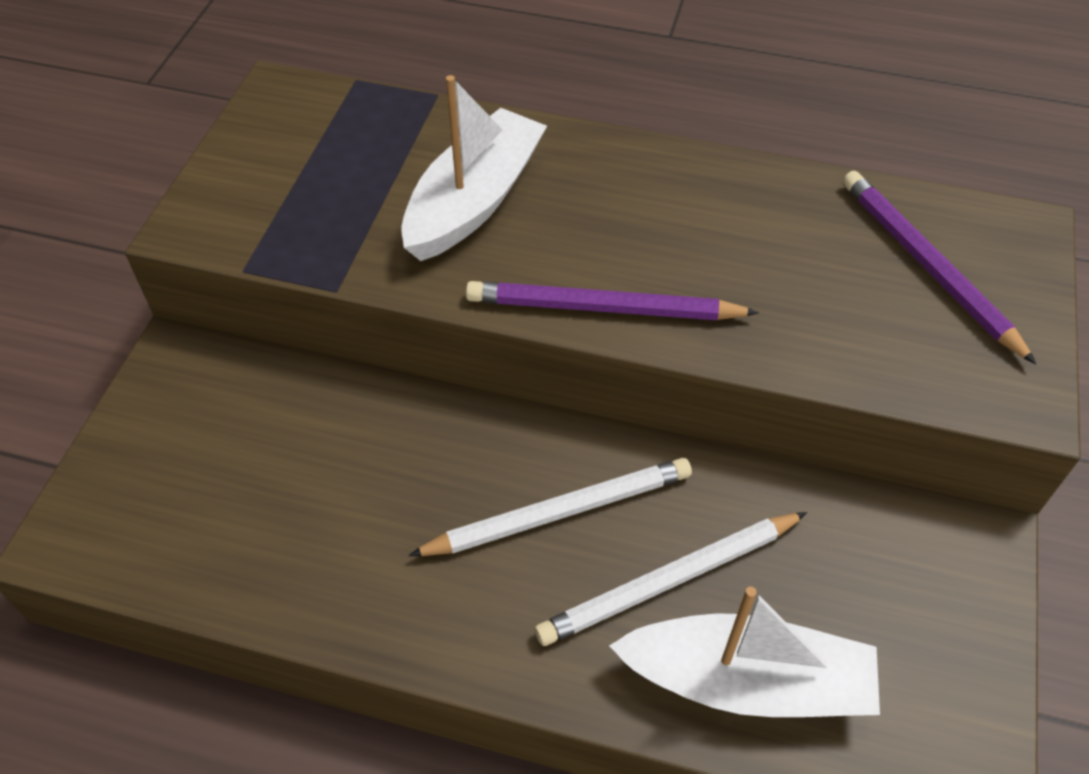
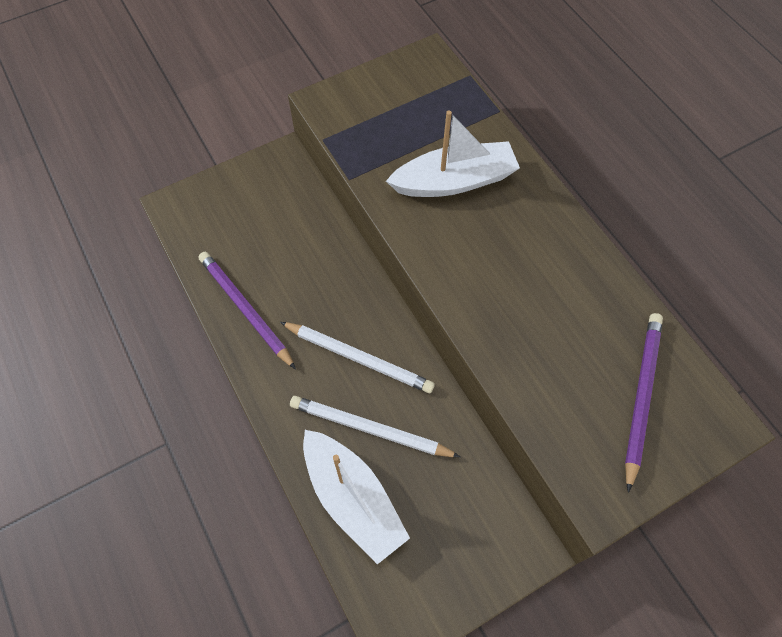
camera: 45 degrees right, 10 degrees up
purple pencil [466,281,759,320] -> purple pencil moved to [199,252,296,369]

